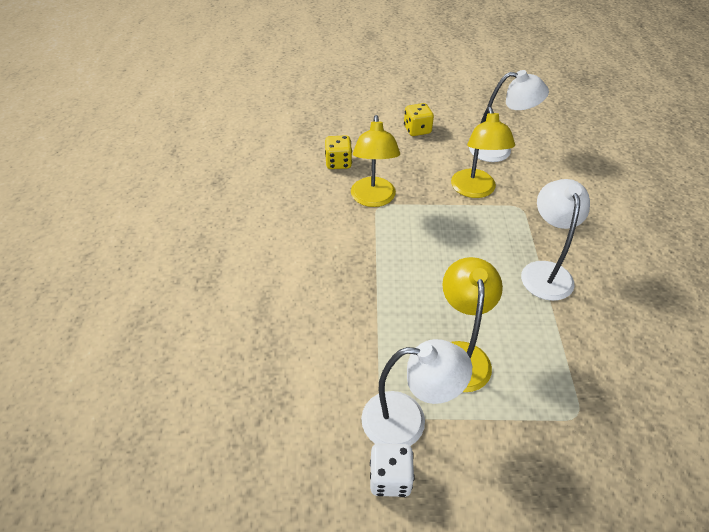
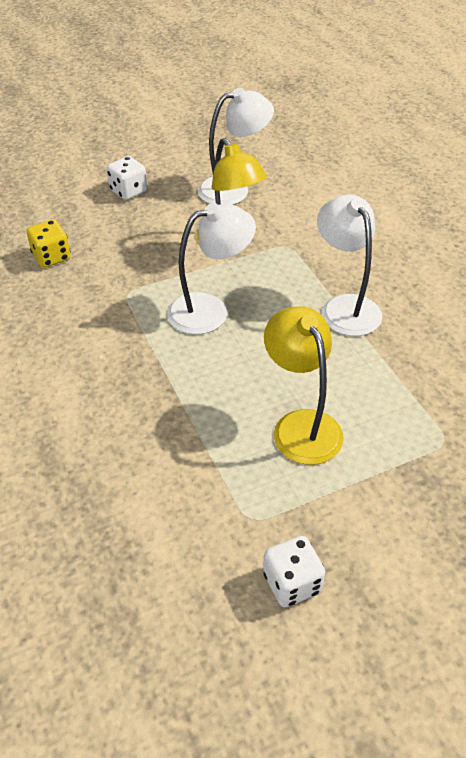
camera: 25 degrees left, 0 degrees up
yellow lamp [351,115,400,207] -> none
white lamp [361,339,472,446] -> white lamp moved to [167,203,256,334]
yellow dice [404,103,434,136] -> white dice [107,156,147,200]

